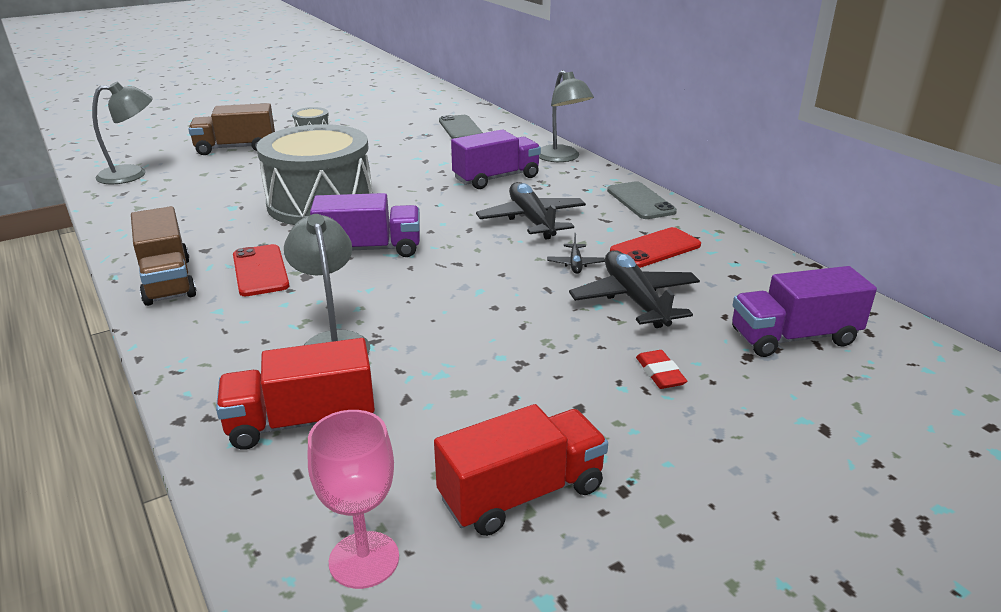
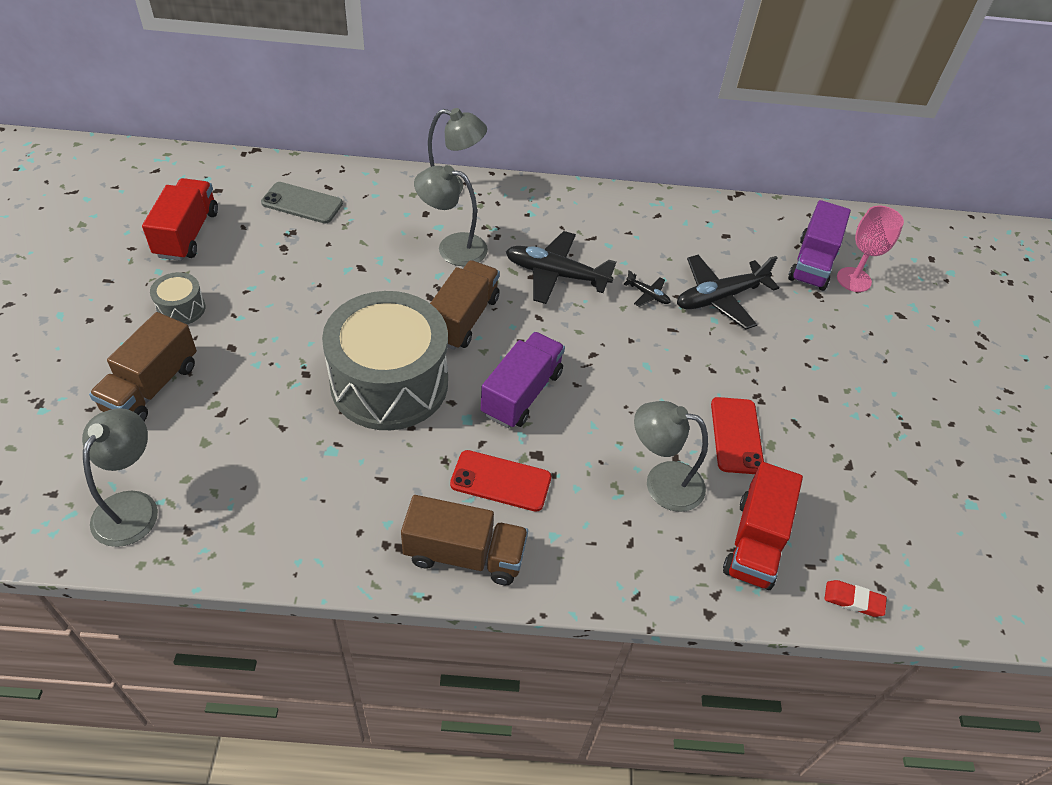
camera: 60 degrees left, 20 degrees up
pink goblet [308,410,399,589] -> pink goblet moved to [837,206,904,292]
red truck [434,404,608,536] -> red truck moved to [142,178,218,261]
purple truck [451,129,541,189] -> grey lamp [414,165,488,266]
black plane [569,250,700,328] -> black plane turned 45 degrees counterclockwise [677,255,779,329]
grey phone [607,181,677,219] -> none
red phone [610,227,701,268] -> red phone moved to [711,397,764,474]
red eraser [636,350,687,389] -> red eraser moved to [824,580,887,617]
none -> brown truck [430,260,500,350]

